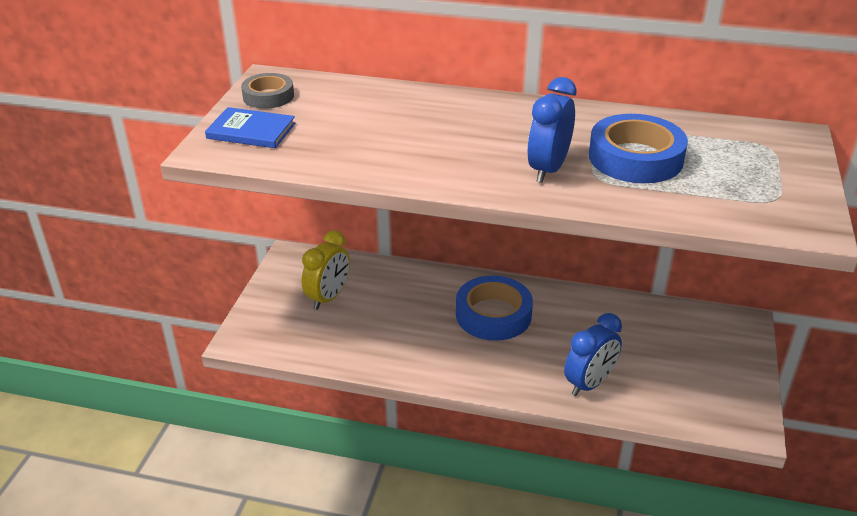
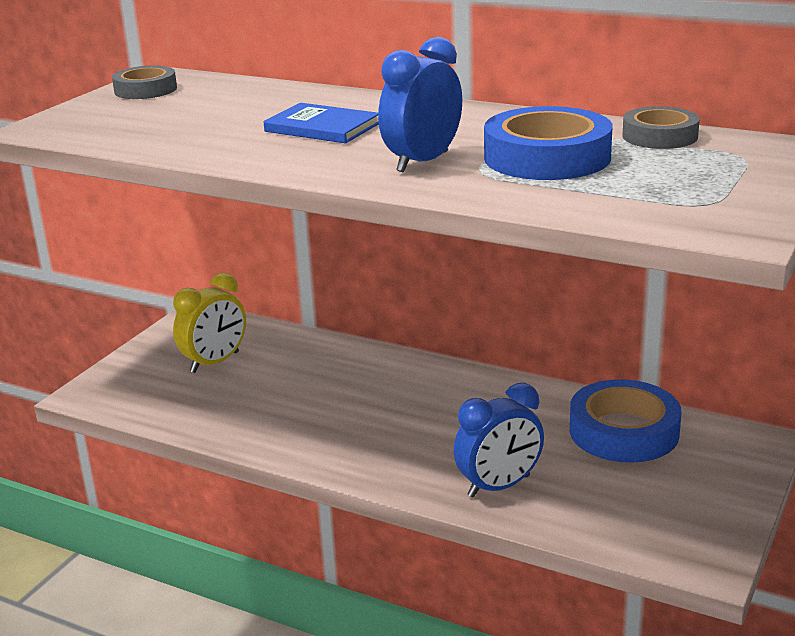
camera: 15 degrees right, 10 degrees down
blue book [205,107,295,148] -> blue book moved to [264,103,379,143]
blue tape [456,276,533,341] -> blue tape moved to [570,379,682,463]
none -> grey tape [623,106,700,149]

